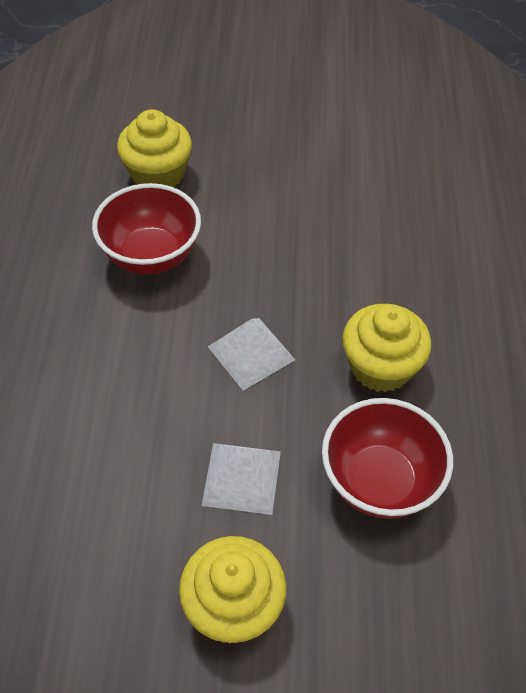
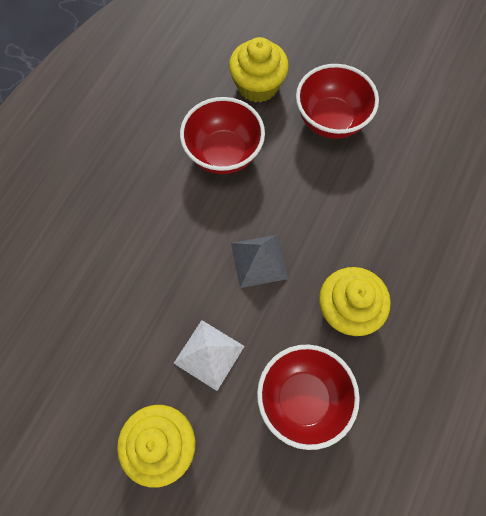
camera: 25 degrees right, 15 degrees up
white pyramid [208,318,295,391] -> grey pyramid [231,235,288,288]
none -> red bowl [296,64,379,139]

